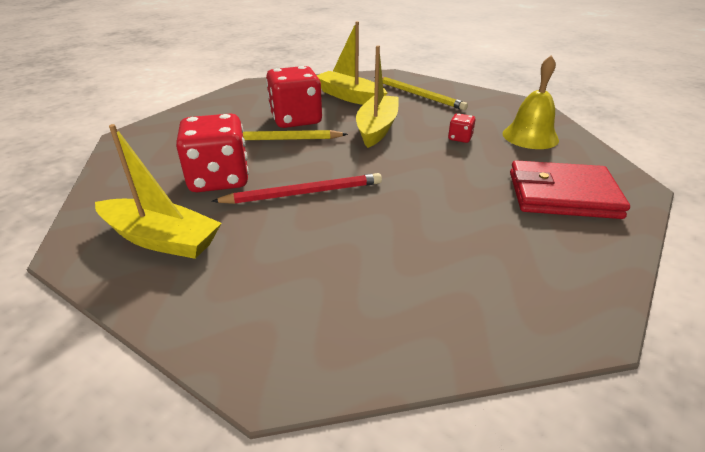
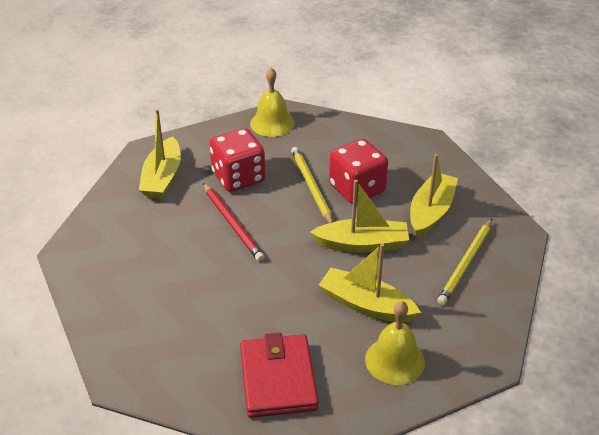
camera: 75 degrees right, 5 degrees up
red dice [448,113,476,143] -> yellow boat [319,243,421,322]
none -> yellow bell [250,68,295,137]

